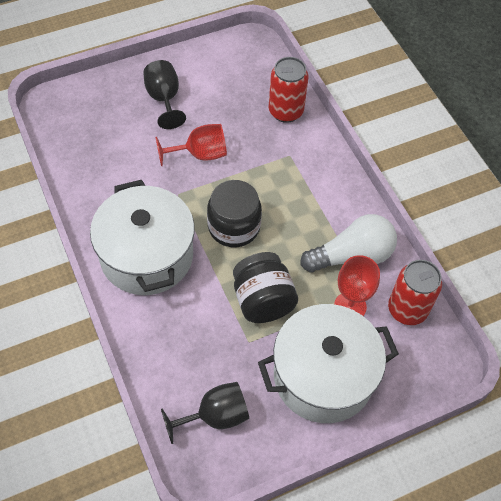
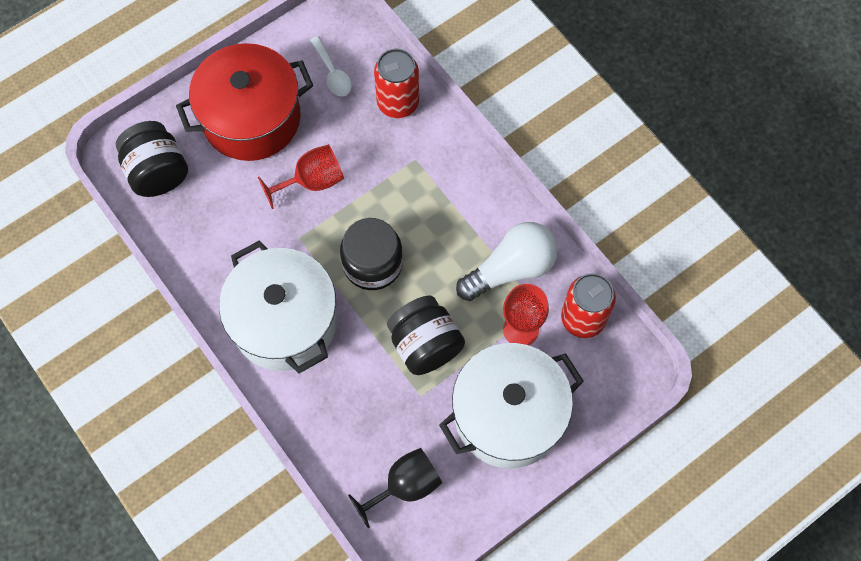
camera: 10 degrees left, 10 degrees up
black goblet [143,60,186,129] -> red pot [176,43,313,161]
none -> black jar [116,121,188,197]
none -> white spoon [310,36,352,96]

